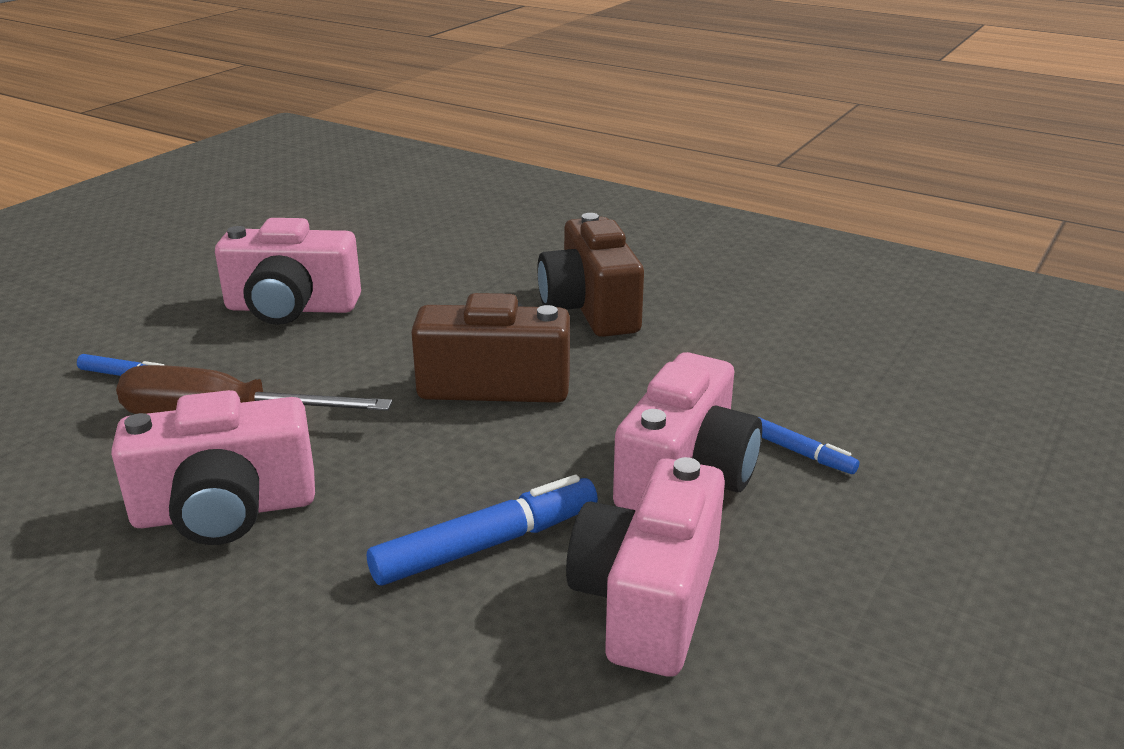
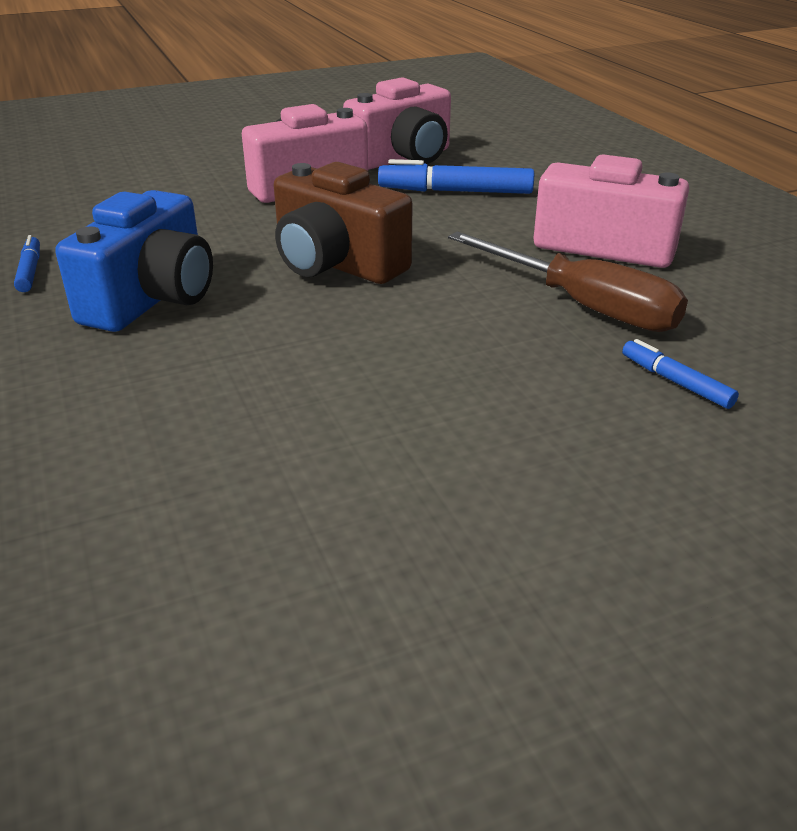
camera: 145 degrees left, 5 degrees up
pink camera [215,218,361,325] -> none
brown camera [537,213,644,337] -> blue camera [55,190,213,332]
blue marker [759,417,859,474] -> blue marker moved to [14,235,40,292]

